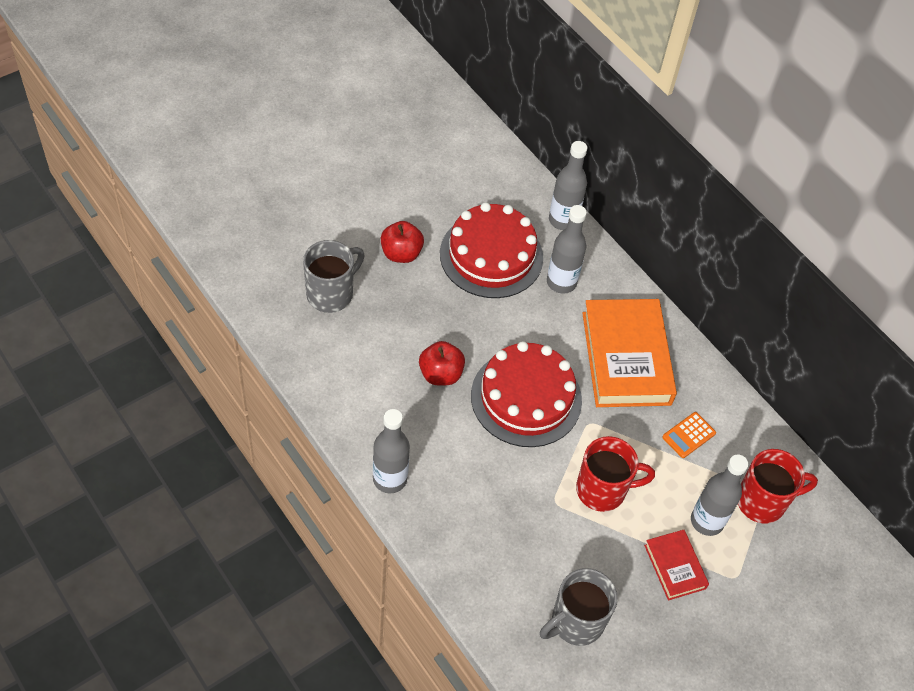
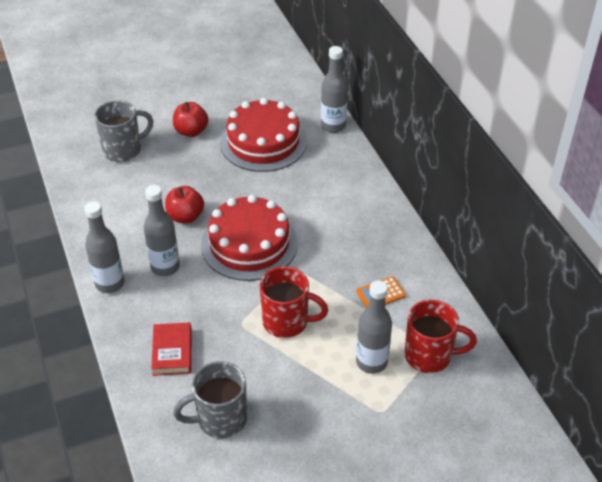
camera: 20 degrees right, 10 degrees down
grey bottle [547,205,587,294] -> grey bottle moved to [144,185,180,276]
orange book [582,299,677,407] -> none
red book [644,530,709,601] -> red book moved to [152,322,192,376]

